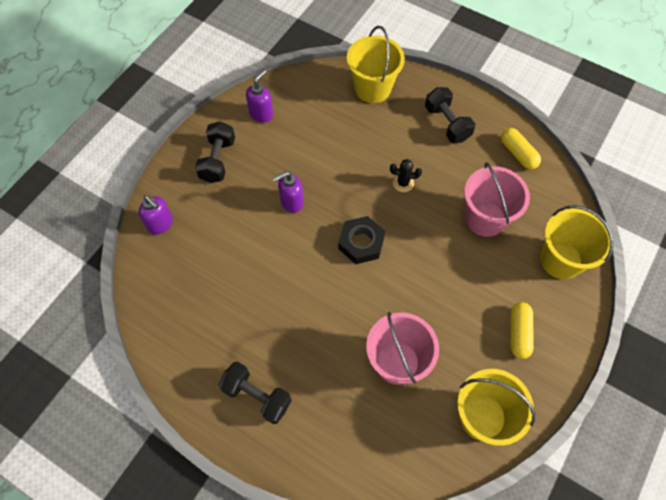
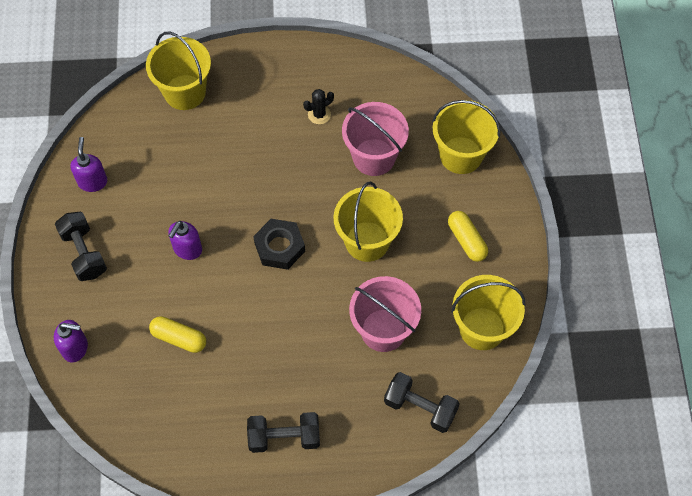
camera: 35 degrees left, 0 degrees up
black cactus [390,159,422,192] -> black cactus moved to [303,89,334,124]
black dumbbell [425,87,475,143] -> black dumbbell moved to [384,372,460,433]
yellow capsule [501,128,541,169] -> yellow capsule moved to [149,316,206,353]
none -> yellow bucket [334,182,403,262]

